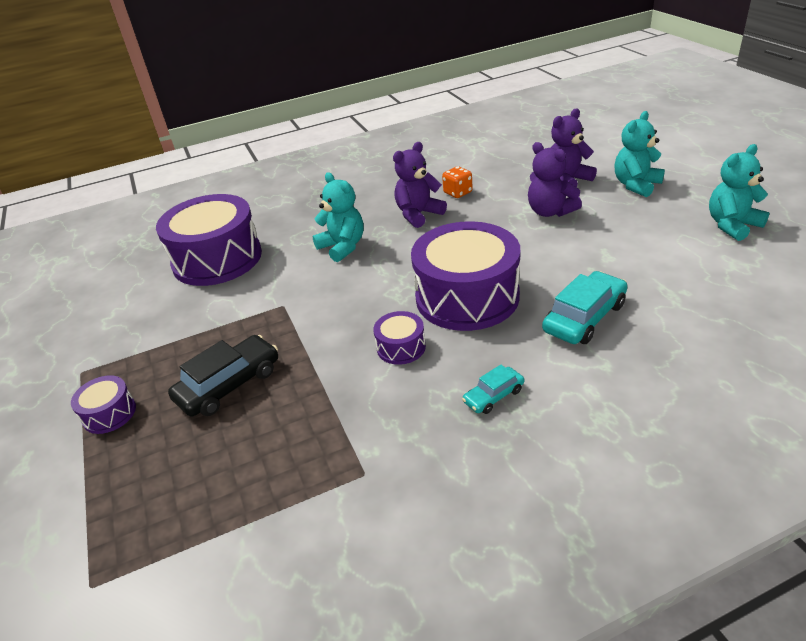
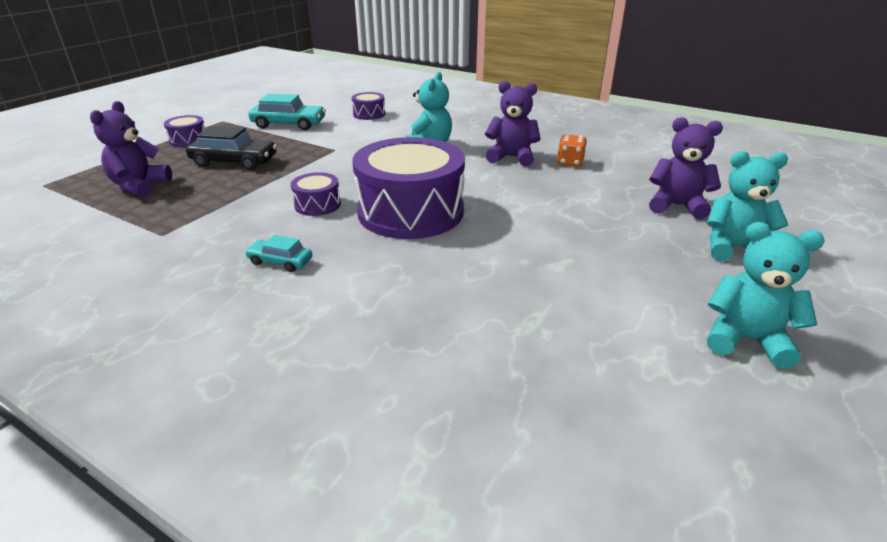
camera: 50 degrees right, 5 degrees down
purple drum [156,194,262,286] -> purple drum [352,92,385,120], size x0.44
purple teddy bear [528,142,582,217] -> purple teddy bear moved to [90,101,172,197]
turquoise car [542,271,628,344] -> turquoise car moved to [248,94,326,130]

